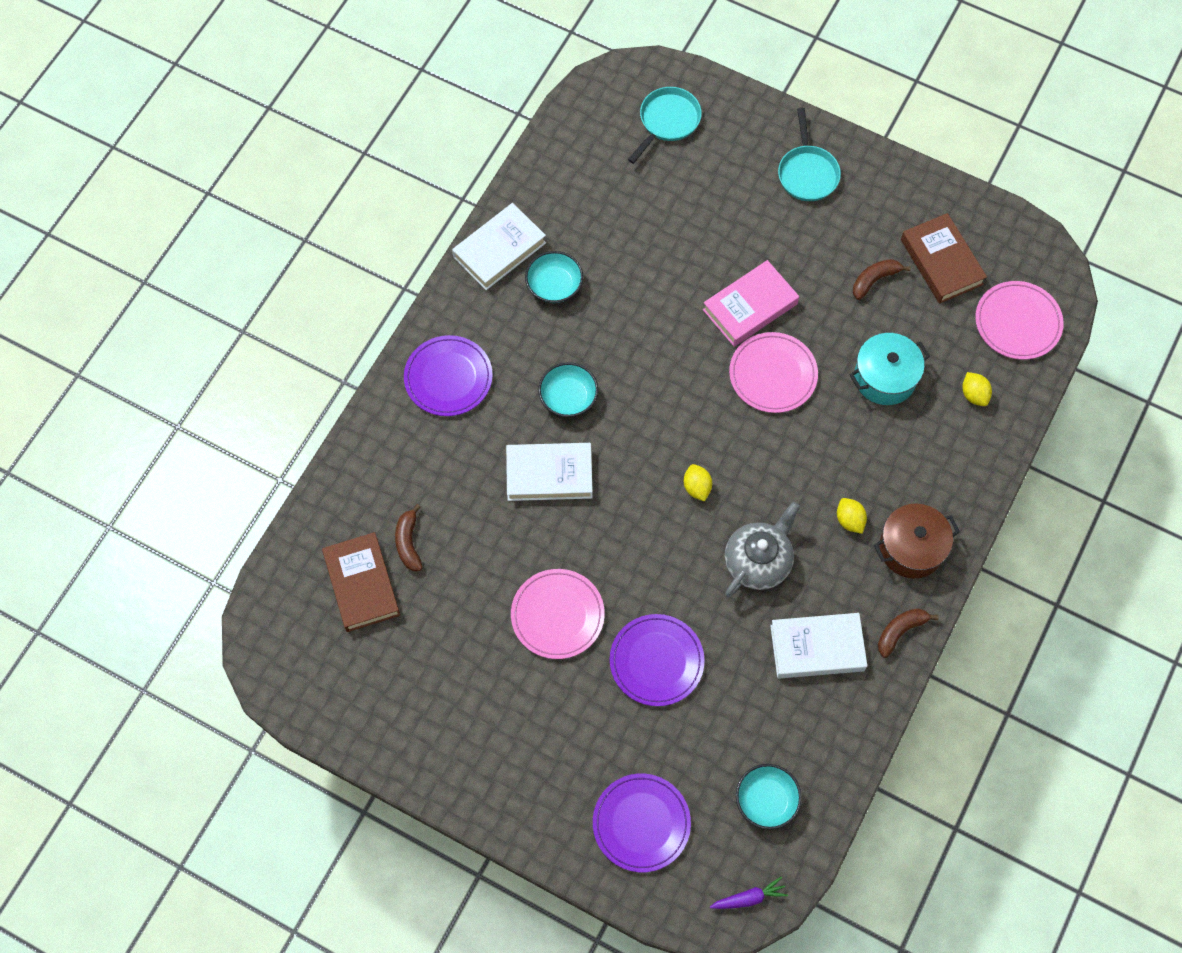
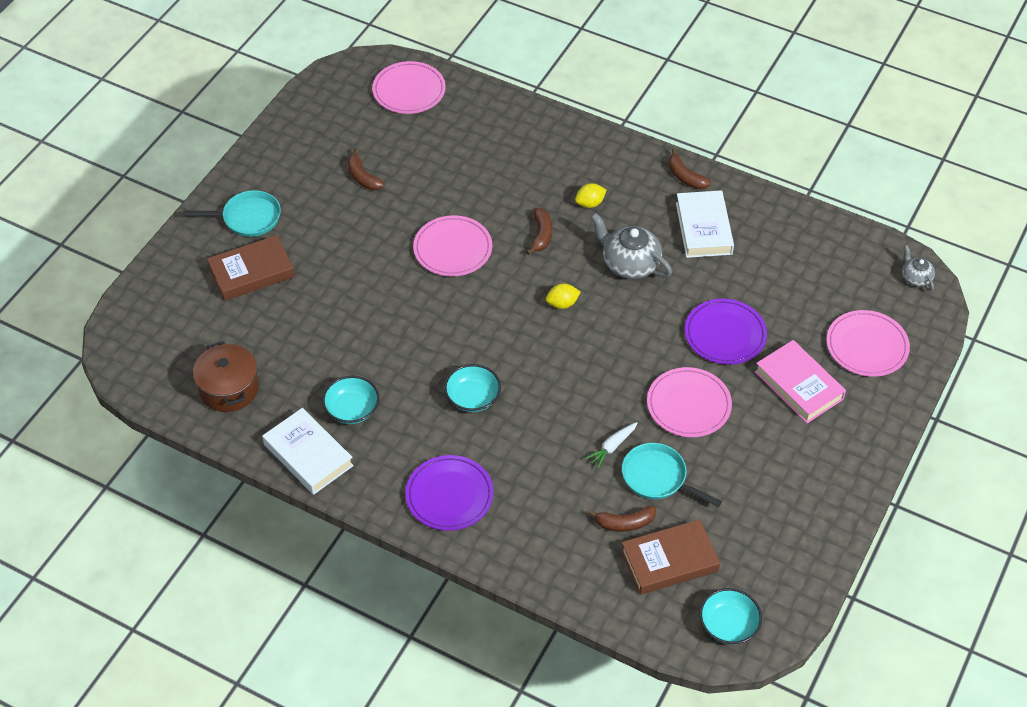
camera: 90 degrees left, 15 degrees down
white book [506,443,593,501] -> none
purple plate [593,773,691,872] -> pink plate [826,310,910,377]
turquoise pan [628,87,702,164] -> turquoise pan moved to [622,443,722,507]
pink book [703,260,799,347] -> pink book moved to [755,340,846,423]
purple carrot [710,876,788,909] -> grey teapot [902,245,935,291]
turquoise bowl [736,764,802,830] -> turquoise bowl moved to [700,588,762,645]
turquoise pot [849,333,930,405] -> none
brown pot [874,504,960,578] -> brown pot moved to [193,341,259,412]
brown book [901,213,987,304] -> brown book moved to [207,235,295,301]
yellow lemon [962,372,992,406] -> none
none -> brown banana [526,208,552,255]
none -> white carrot [585,422,638,468]

